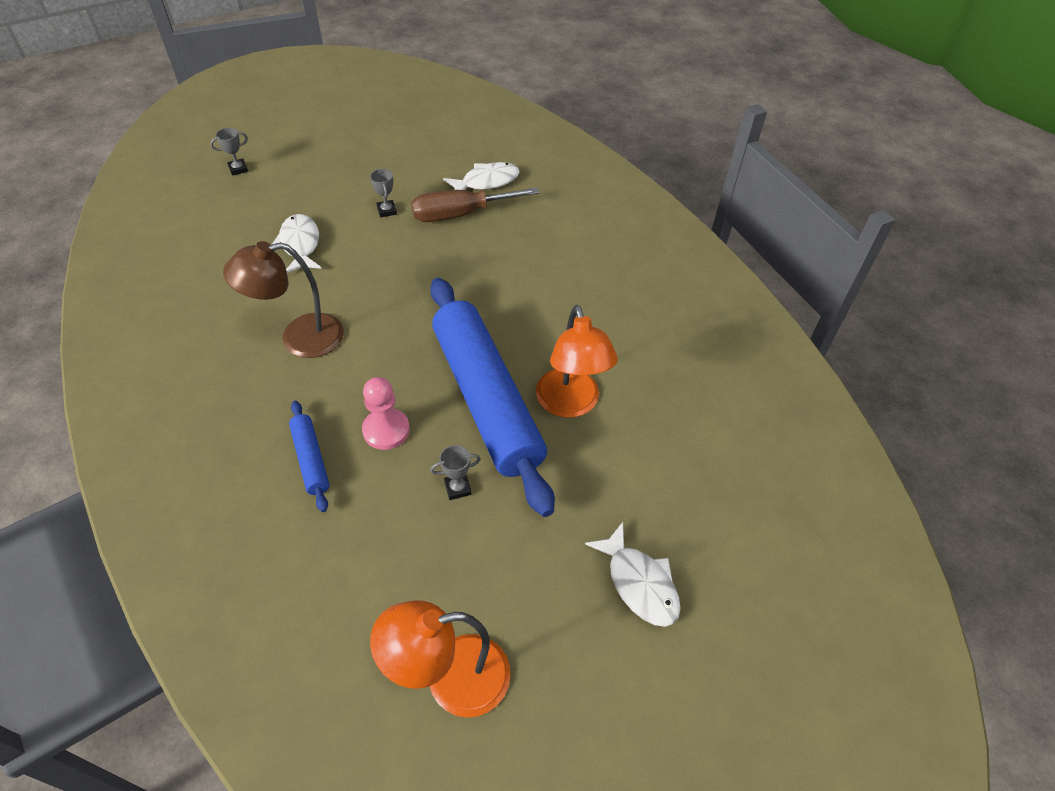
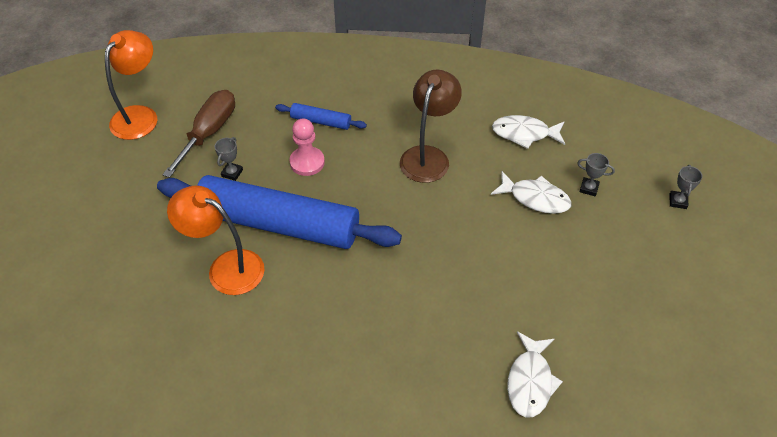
camera: 130 degrees right, 0 degrees up
grey trophy [370,169,397,217] -> grey trophy moved to [577,153,615,196]
brown screwdriver [411,187,539,222] -> brown screwdriver moved to [162,90,235,178]
white fish [585,522,681,627] -> white fish moved to [492,115,565,149]

